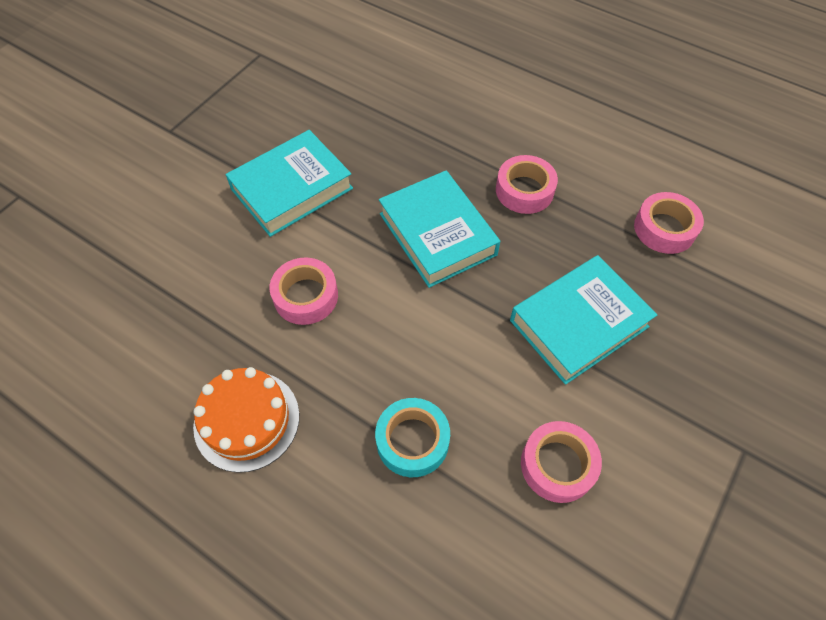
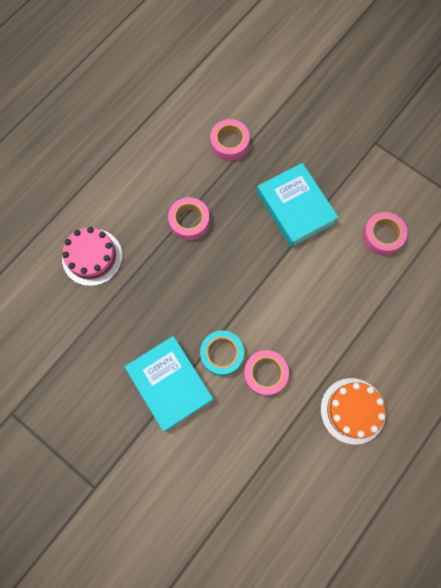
camera: 85 degrees left, 15 degrees up
turquoise tape [375,398,450,477] -> turquoise tape moved to [200,330,244,376]
turquoise book [379,171,500,288] -> none
none -> pink cake [62,227,122,286]

